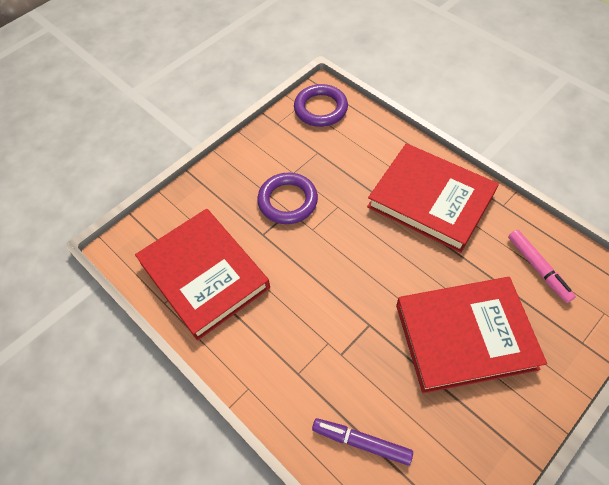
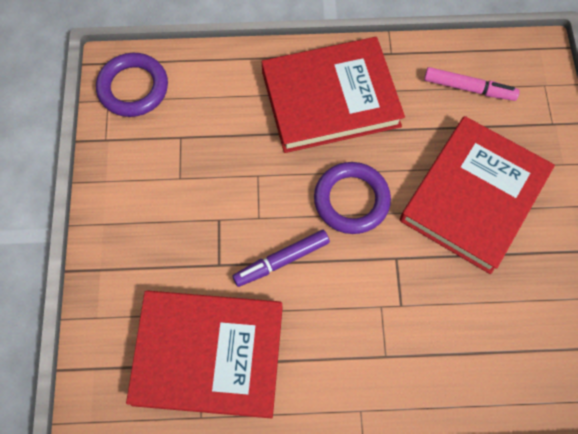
camera: 50 degrees left, 10 degrees up
purple ring [257,173,318,224] -> purple ring moved to [314,162,391,234]
purple marker [312,418,413,466] -> purple marker moved to [233,230,330,287]

